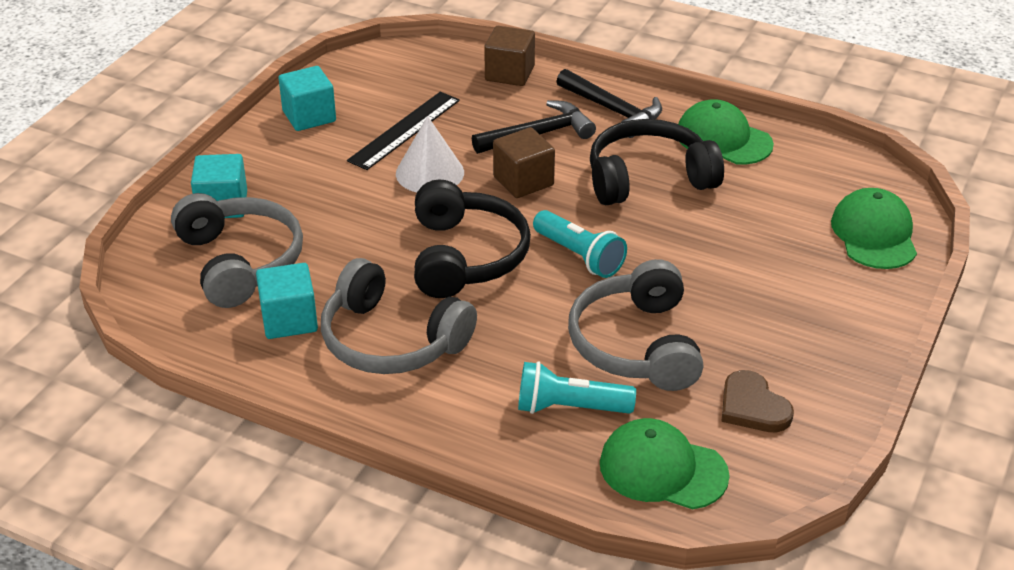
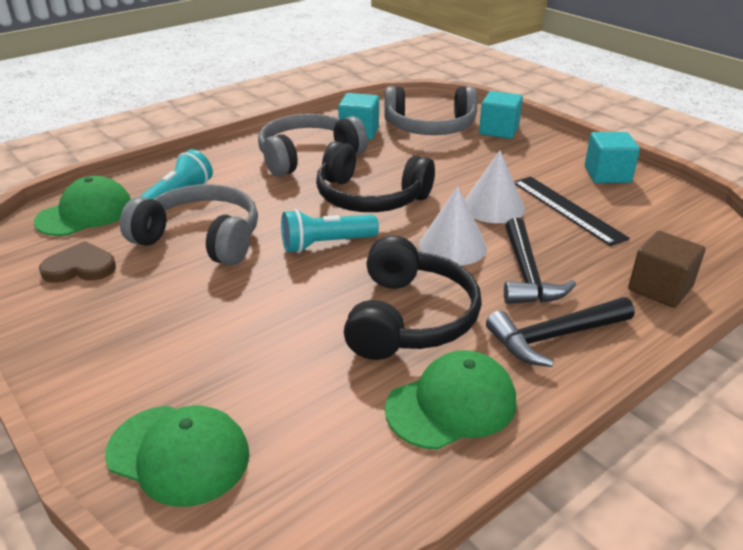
camera: 115 degrees right, 5 degrees down
brown cube [493,127,555,198] -> white cone [419,186,487,266]

